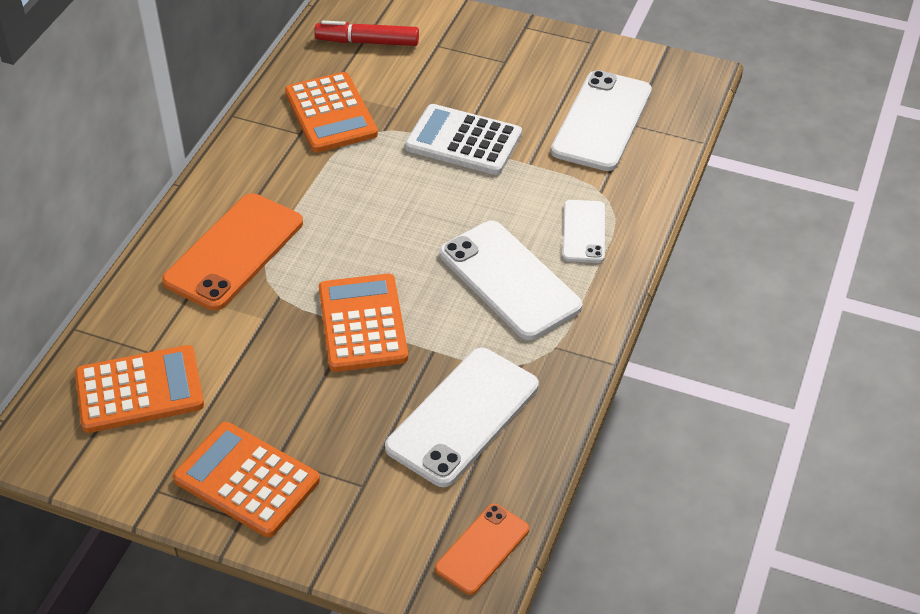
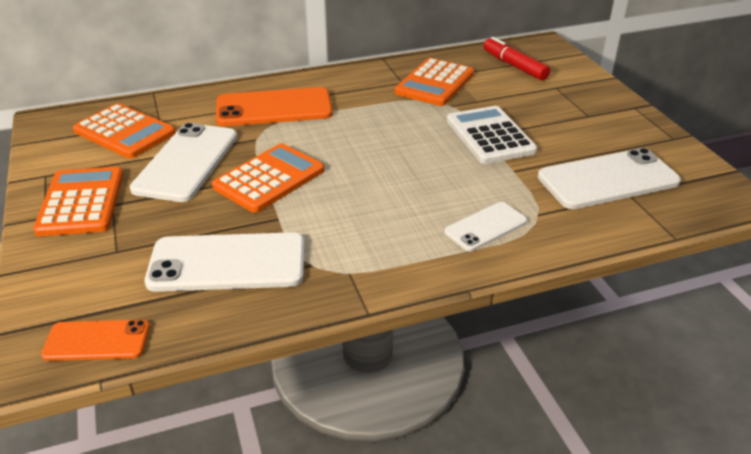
camera: 50 degrees right, 10 degrees down
white phone [439,221,582,340] -> white phone moved to [130,123,237,202]

